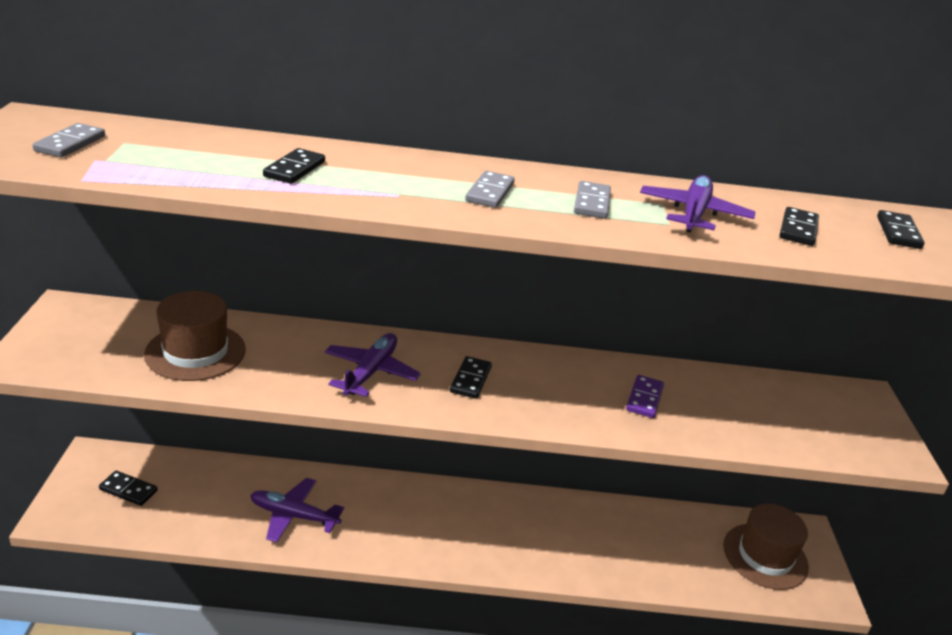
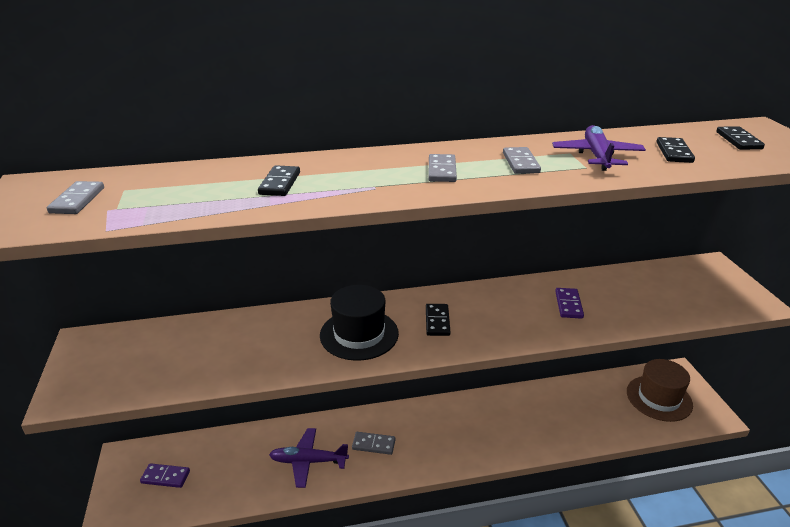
camera: 10 degrees left, 0 degrees up
black domino [99,471,158,506] -> purple domino [140,463,190,488]
brown hat [144,291,246,381] -> none
purple plane [324,333,421,397] -> black hat [320,285,399,361]
none -> grey domino [352,432,395,455]

